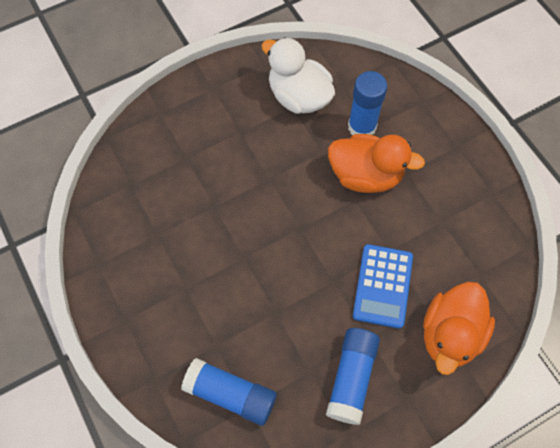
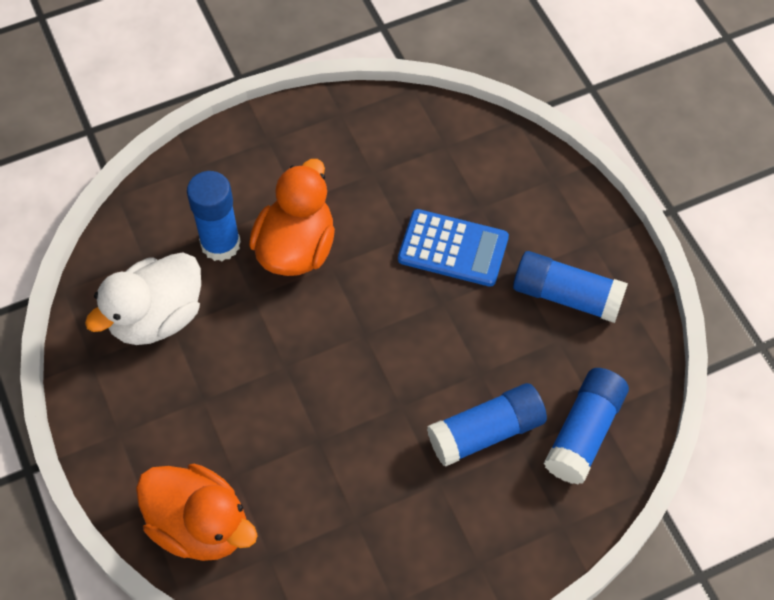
camera: 85 degrees left, 5 degrees down
orange duck [423,282,495,375] -> orange duck moved to [136,464,258,561]
none -> blue glue stick [427,383,547,467]

